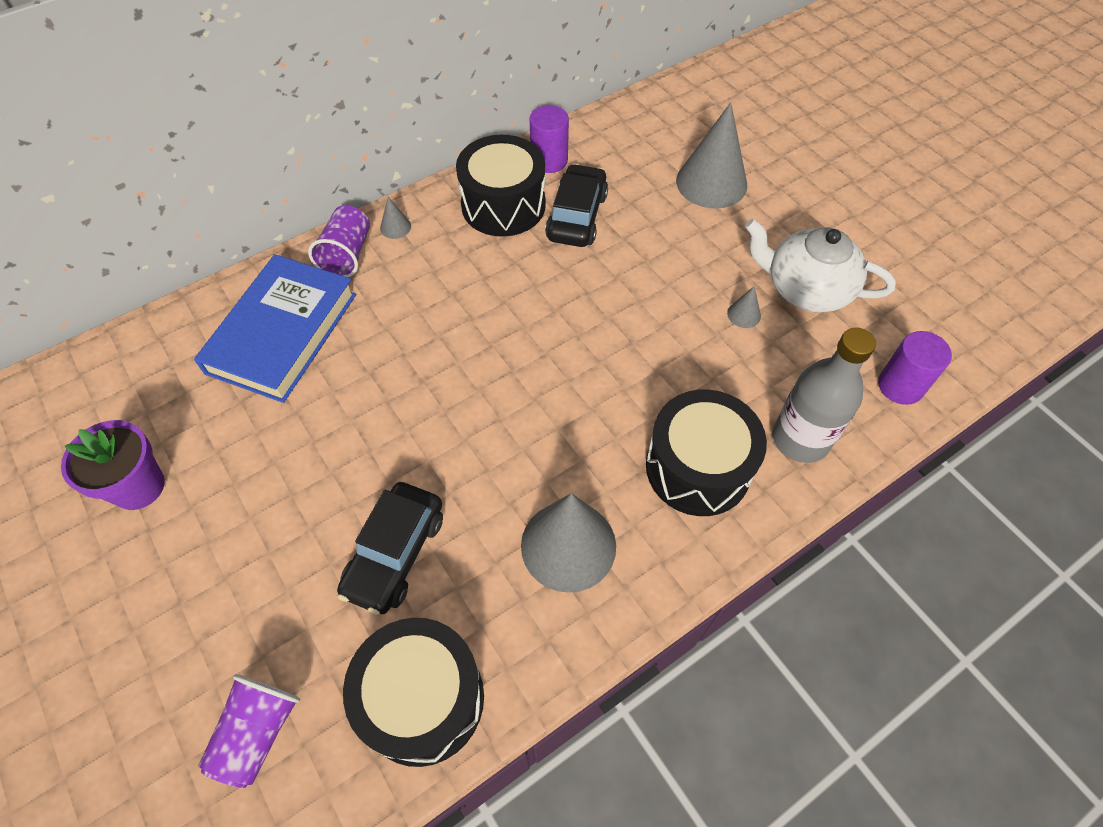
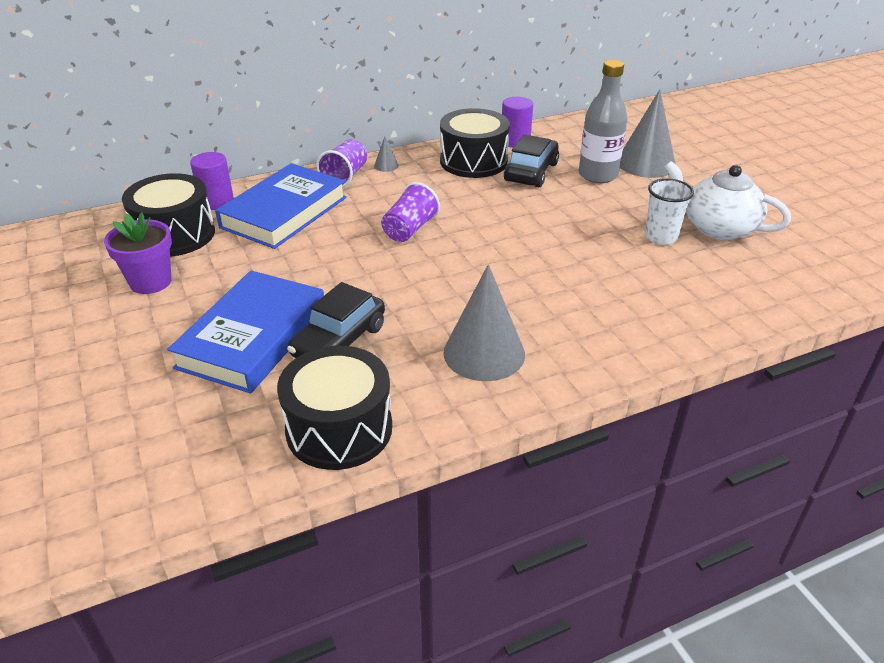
camera: 10 degrees right, 20 degrees down
purple cup [198,674,300,788] -> purple cup moved to [381,182,440,242]
black drum [646,389,767,516] -> black drum moved to [122,173,215,257]
grey cone [727,286,761,328] -> white cup [645,178,694,245]
grey bottle [773,327,876,463] -> grey bottle moved to [579,60,628,183]
purple cylinder [878,331,952,405] -> purple cylinder moved to [190,152,234,210]
none -> blue book [167,271,324,394]

